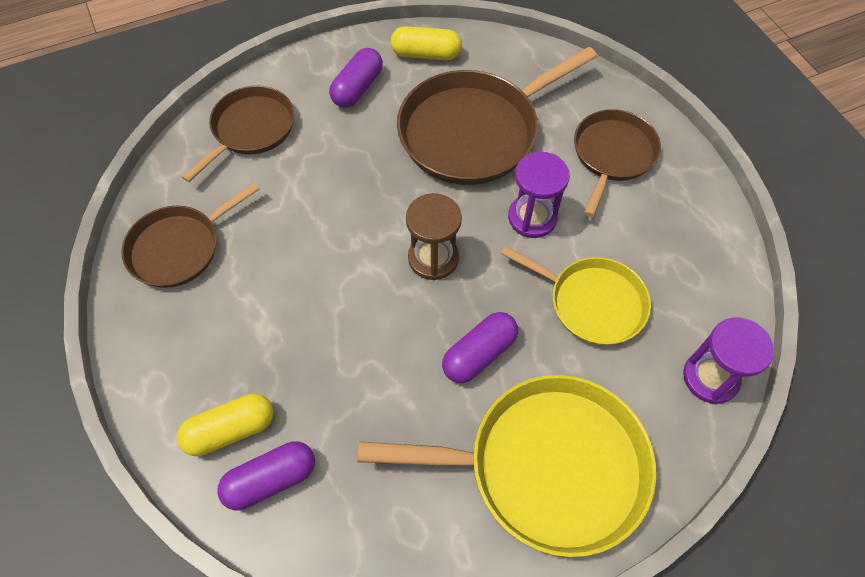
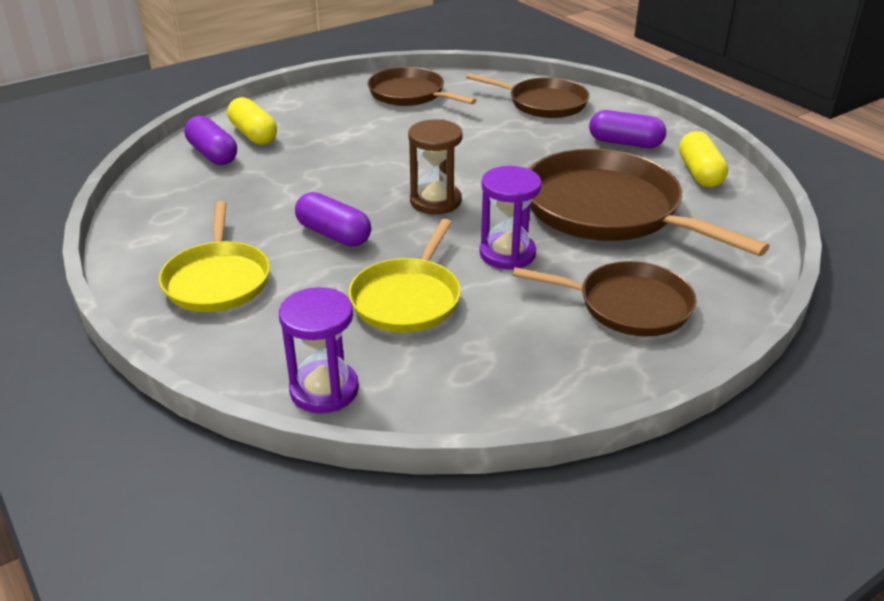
camera: 80 degrees right, 25 degrees down
yellow pan [357,375,656,557] -> yellow pan [159,201,270,312], size x0.61

